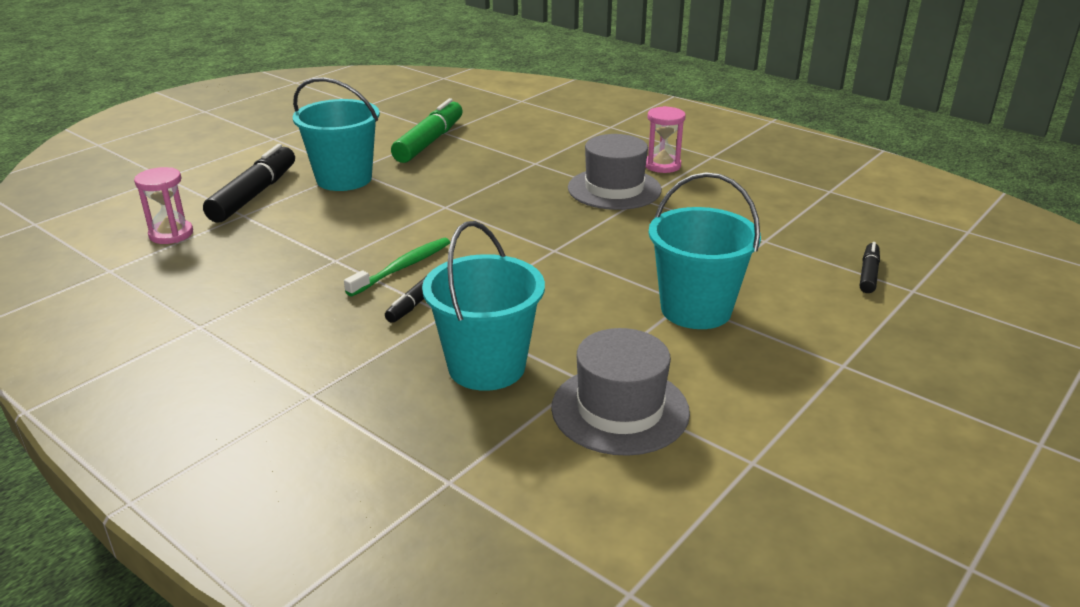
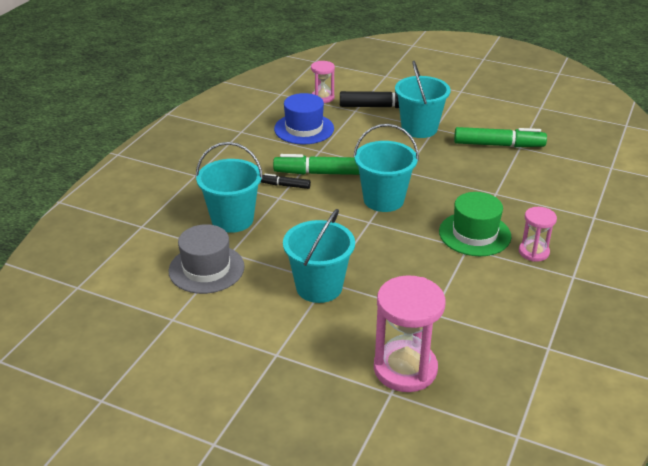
camera: 75 degrees right, 5 degrees up
green toothbrush [344,238,450,297] -> green marker [273,154,360,175]
grey hat [568,134,662,210] -> green hat [439,192,511,256]
black marker [860,242,880,293] -> pink hourglass [374,275,446,392]
none -> blue hat [274,93,334,145]
none -> turquoise bucket [353,124,419,212]

